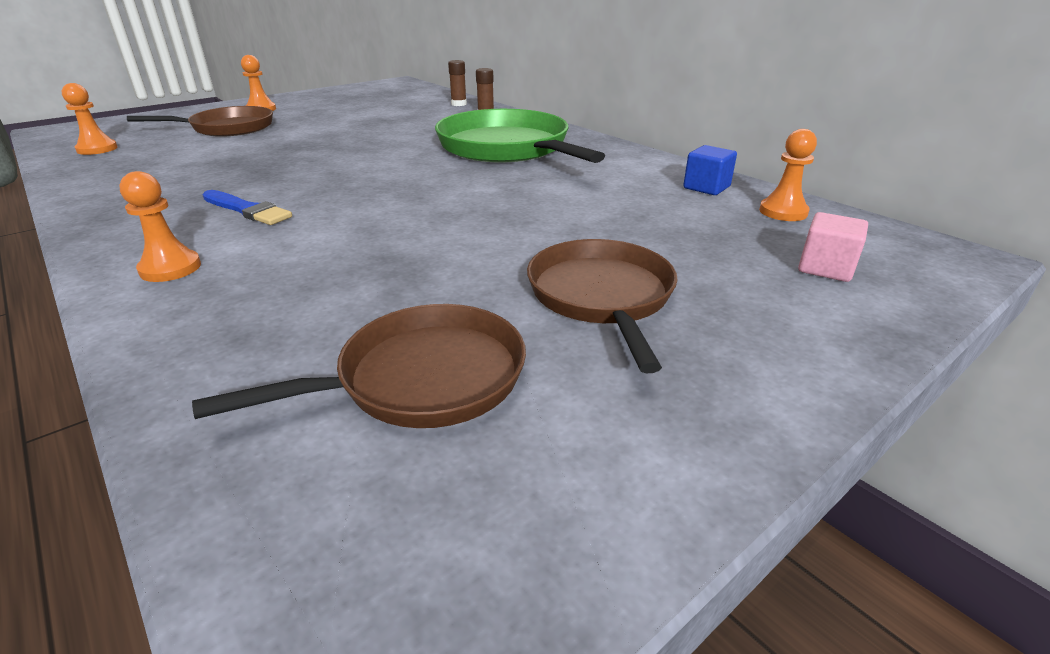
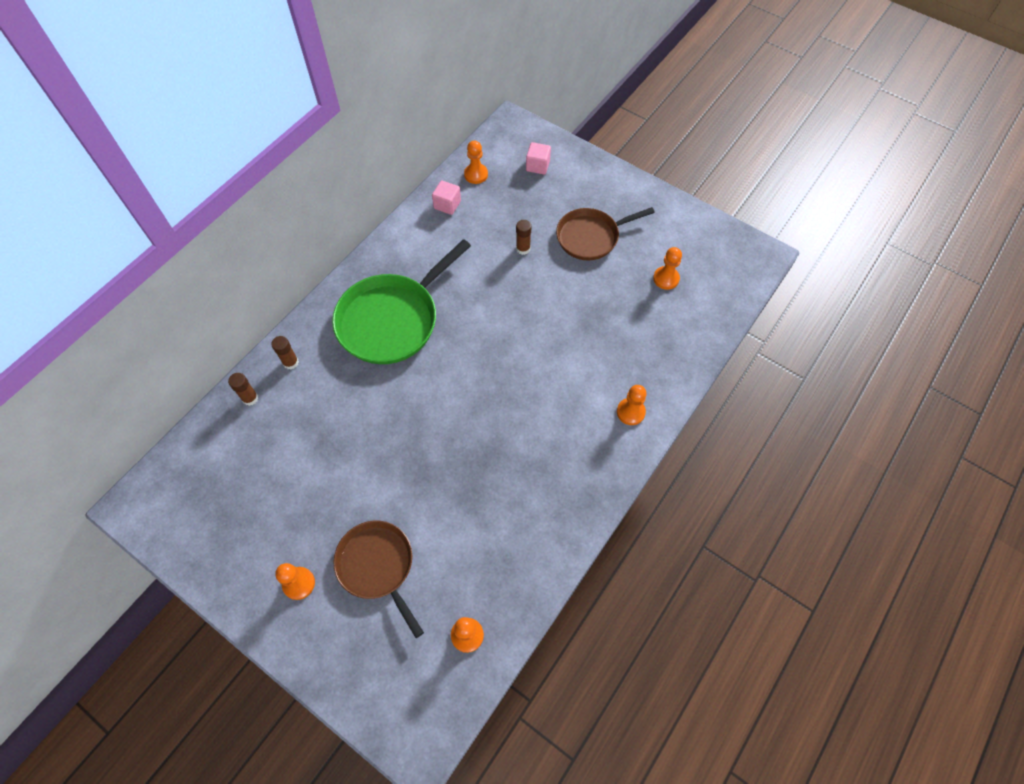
camera: 105 degrees left, 30 degrees up
brown pan [192,304,526,428] -> orange pawn [653,247,682,290]
blue brush [202,190,292,225] -> none
blue cube [683,145,737,195] -> pink cube [432,180,461,215]
none -> brown glue stick [516,220,531,255]

